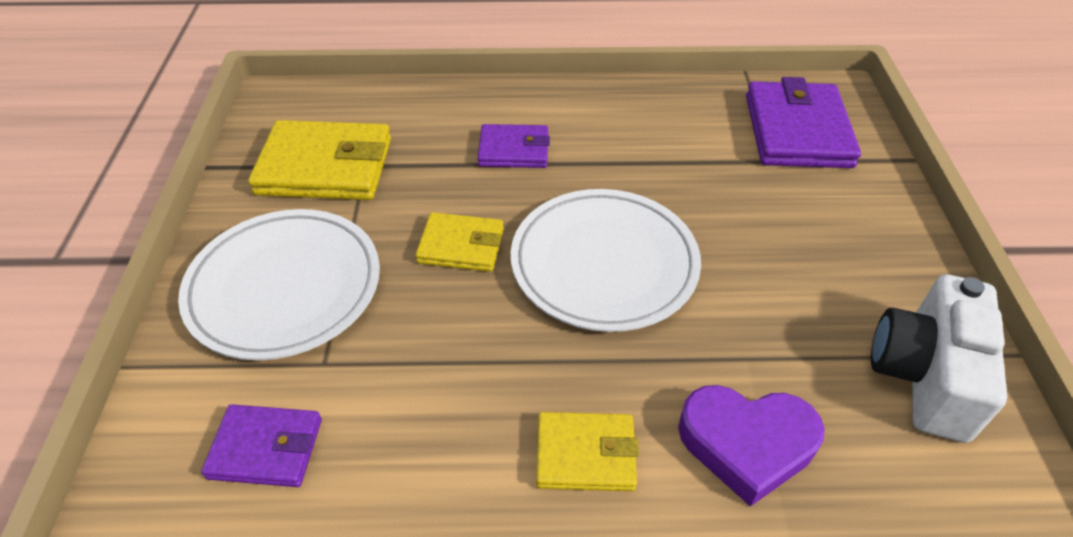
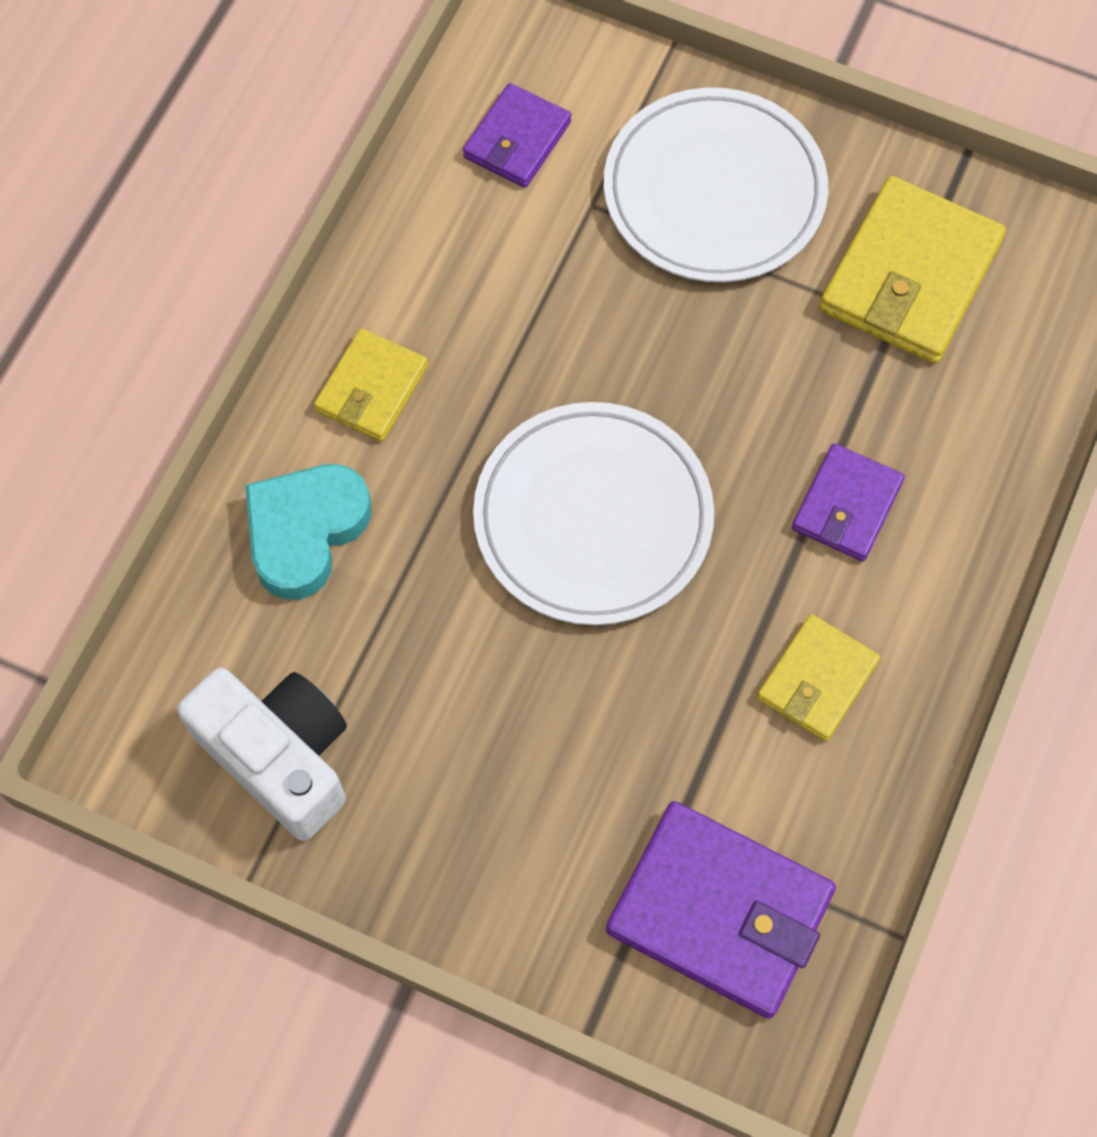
camera: 115 degrees right, 20 degrees up
yellow wallet [415,212,504,272] -> yellow wallet moved to [757,614,880,741]
purple heart [678,385,825,507] -> turquoise heart [245,464,371,600]

